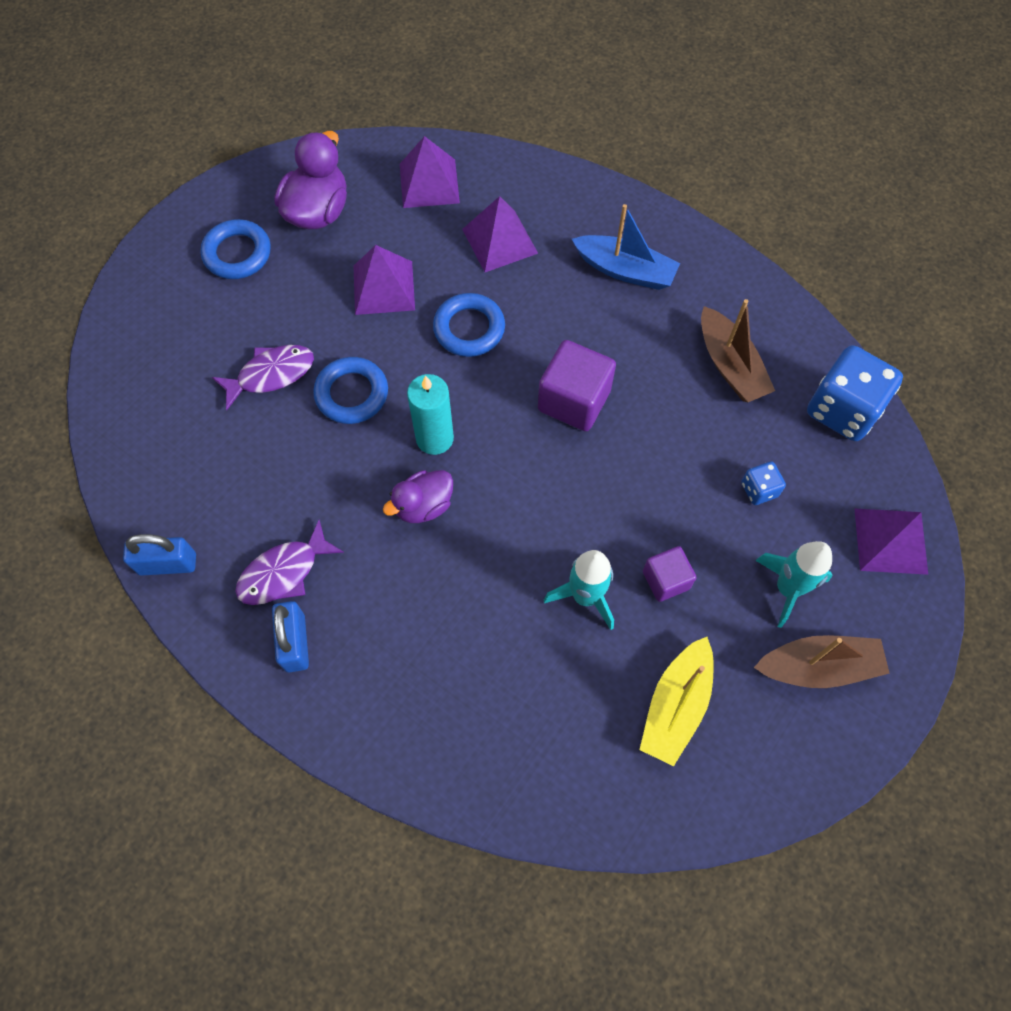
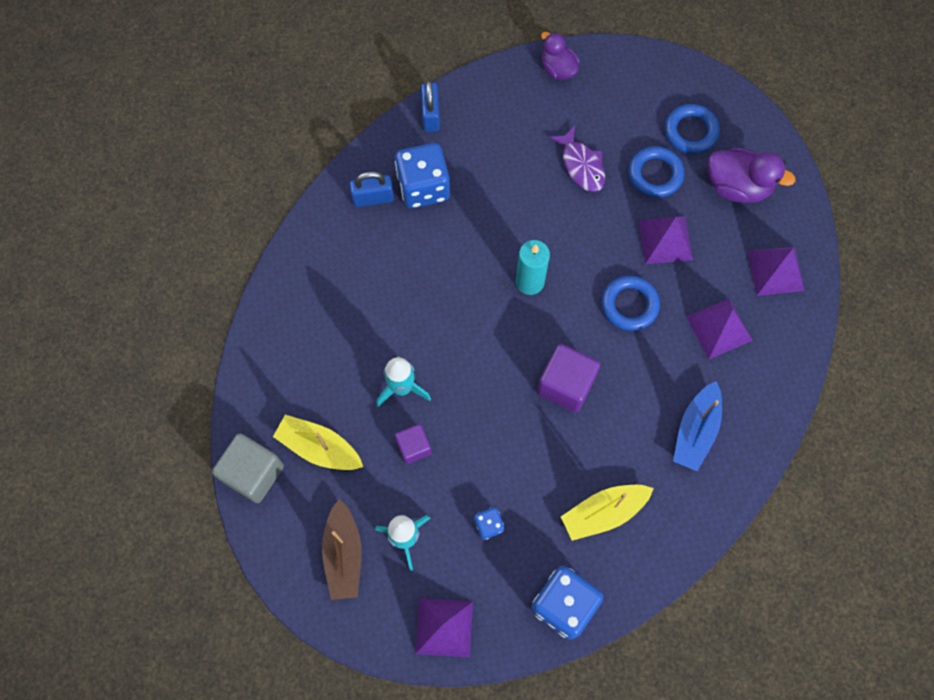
camera: 90 degrees right, 5 degrees up
purple fish [235,520,344,605] -> blue dice [395,143,450,208]
blue ring [313,357,388,424] -> blue ring moved to [629,146,684,198]
purple duck [383,470,453,523] -> purple duck moved to [541,32,580,80]
brown boat [701,299,775,402] -> yellow boat [561,485,654,541]
none -> grey cube [212,433,284,503]

